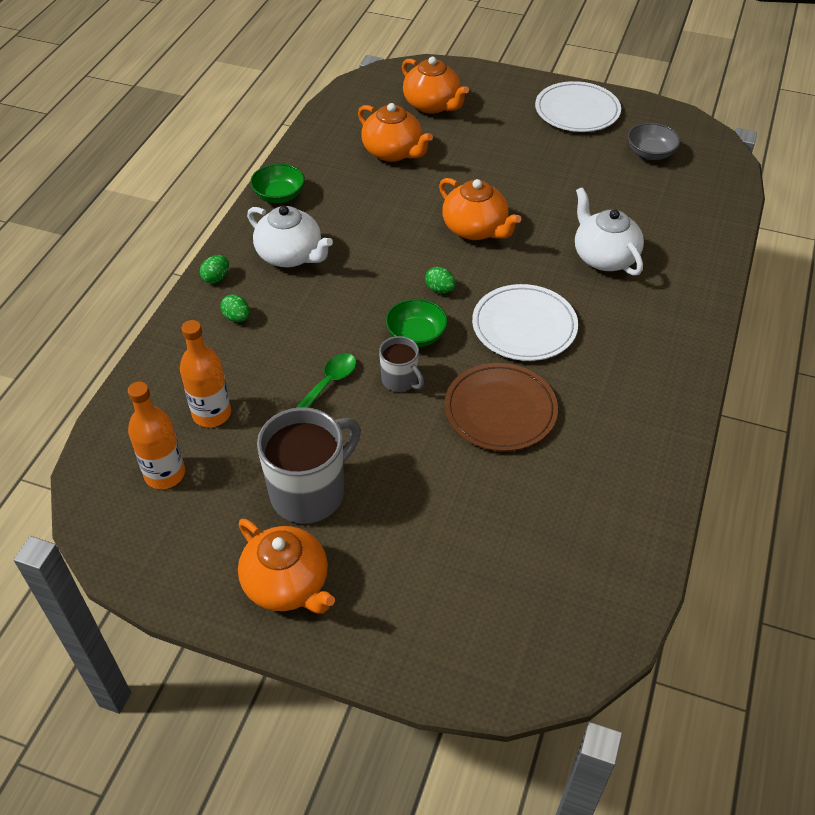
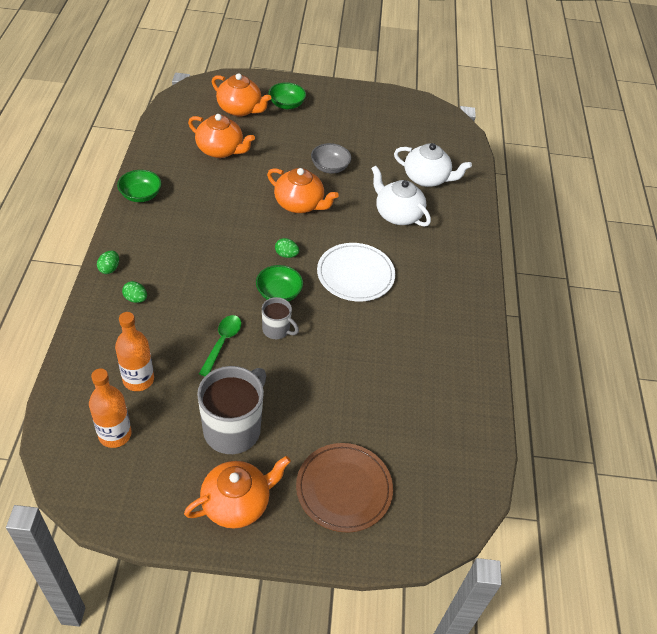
camera: 20 degrees left, 0 degrees up
orange teapot [238,519,335,614] -> orange teapot turned 60 degrees counterclockwise [184,456,291,529]
white teapot [247,206,333,267] -> white teapot moved to [394,143,472,187]
brown plate [444,363,558,451] -> brown plate moved to [296,443,393,533]
white plate [535,81,621,132] -> none
grey bowl [628,123,680,160] -> grey bowl moved to [311,143,351,174]
none -> green bowl [269,82,306,109]

